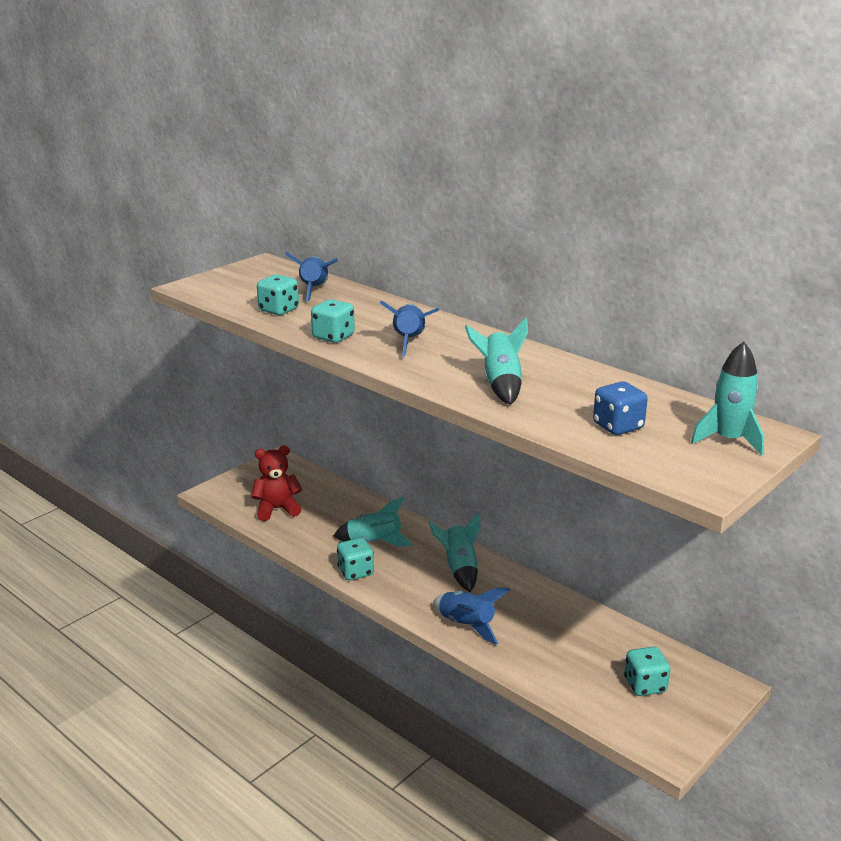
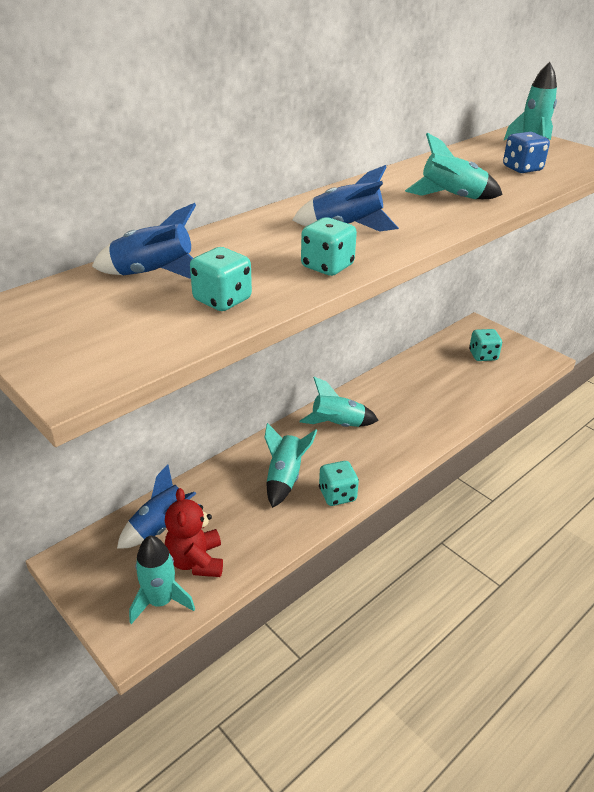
camera: 85 degrees left, 10 degrees up
blue rocket [433,588,510,645] -> blue rocket moved to [117,464,200,549]
none -> turquoise rocket [129,536,195,624]

